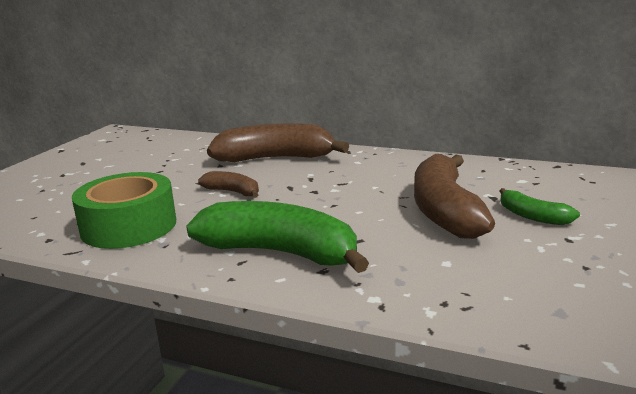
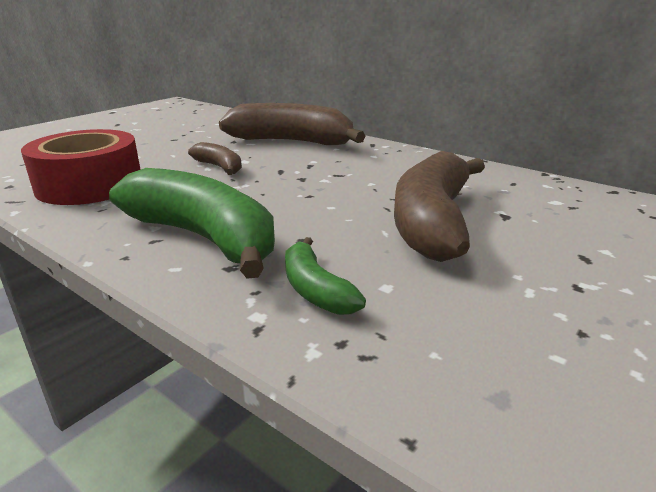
camera: 15 degrees right, 5 degrees up
green tape [72,172,176,249] -> red tape [21,129,141,205]
green banana [500,188,580,225] -> green banana moved to [285,237,366,315]

